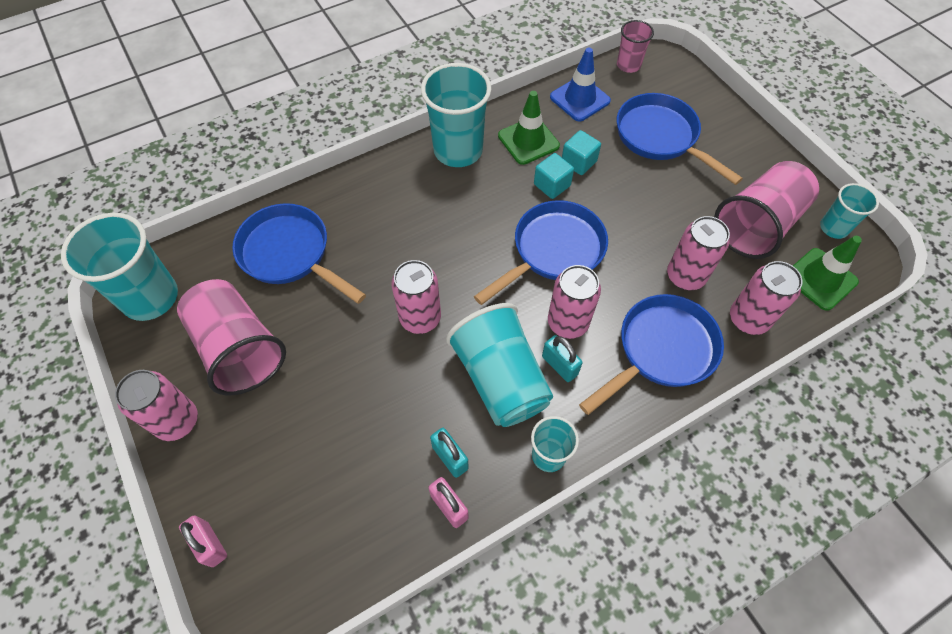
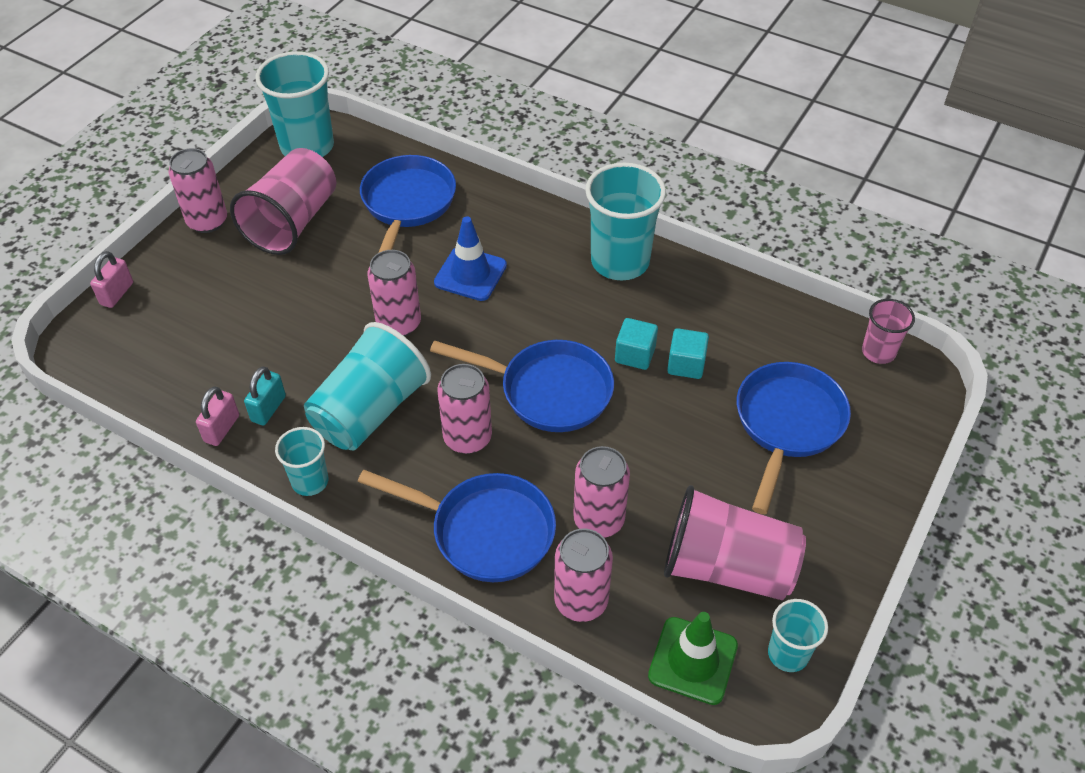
camera: 60 degrees right, 10 degrees down
green traffic cone [498,91,560,165] -> none
turquoise padlock [542,335,583,382] -> none
blue traffic cone [550,48,611,122] -> blue traffic cone moved to [434,217,507,301]

